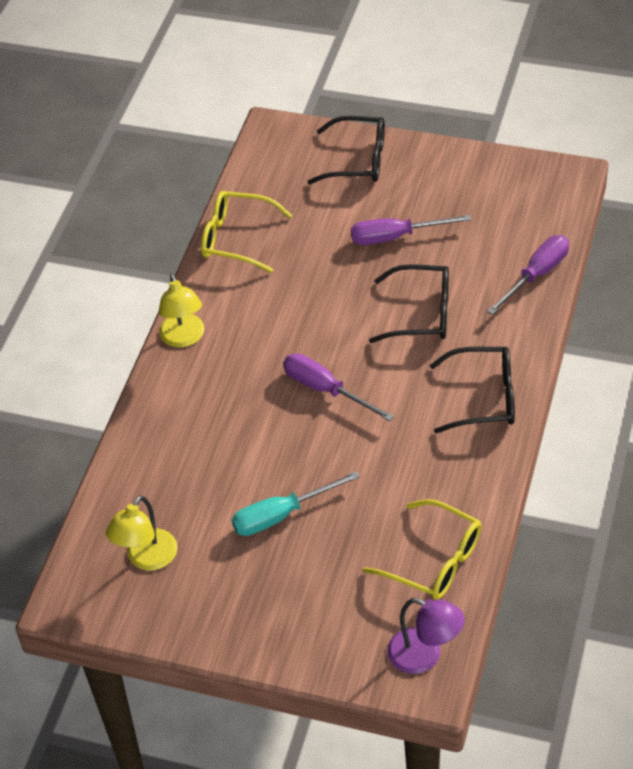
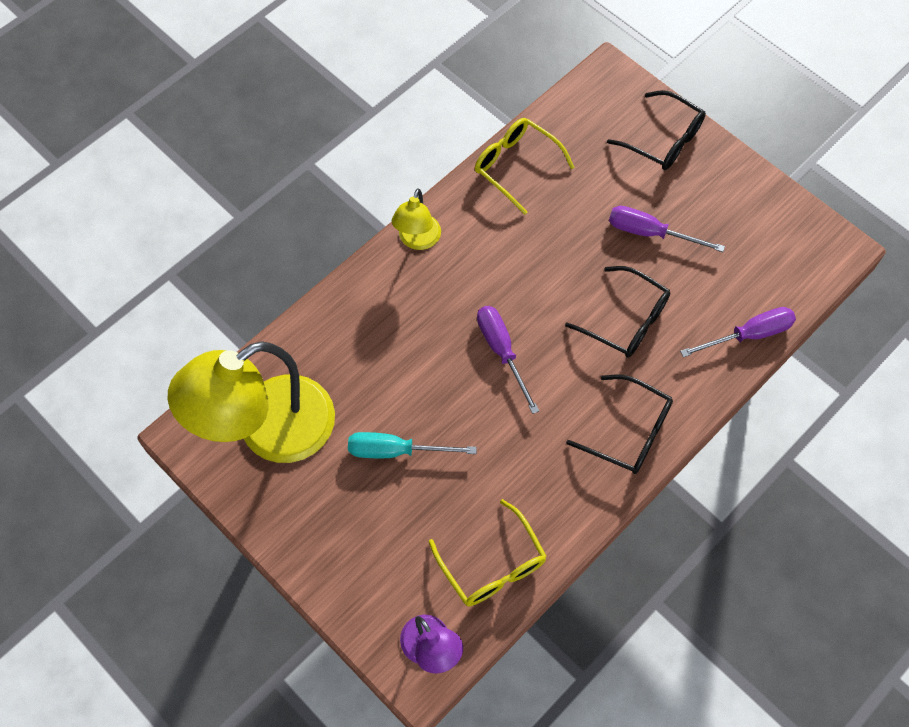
camera: 25 degrees right, 15 degrees up
yellow lamp [106,495,178,570] -> yellow lamp [168,341,335,463], size x2.09

